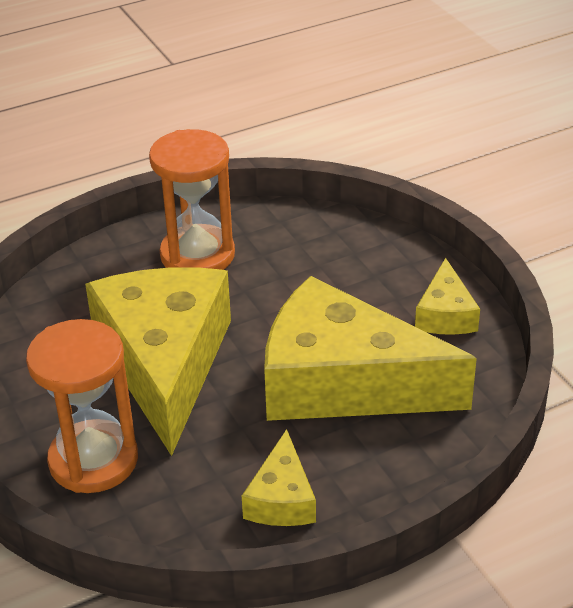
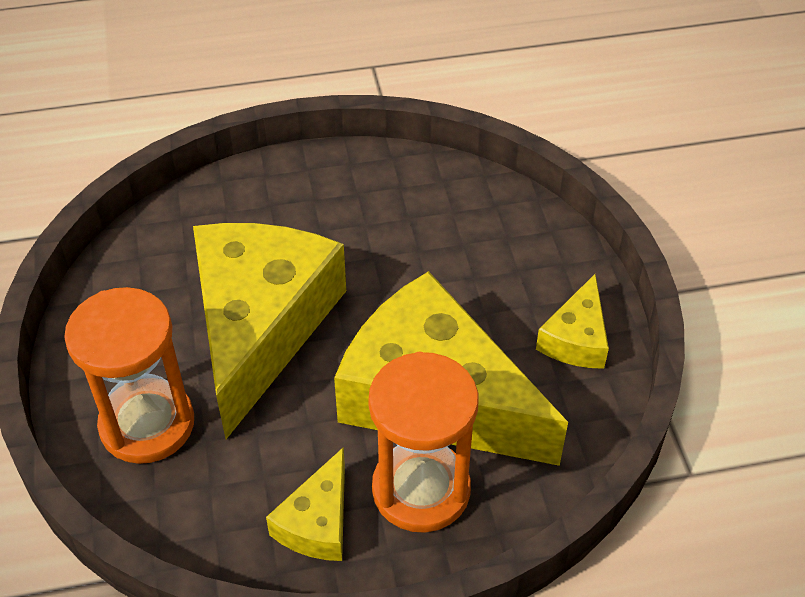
camera: 15 degrees right, 10 degrees up
orange hourglass [149,129,235,270] -> orange hourglass moved to [368,352,479,533]

